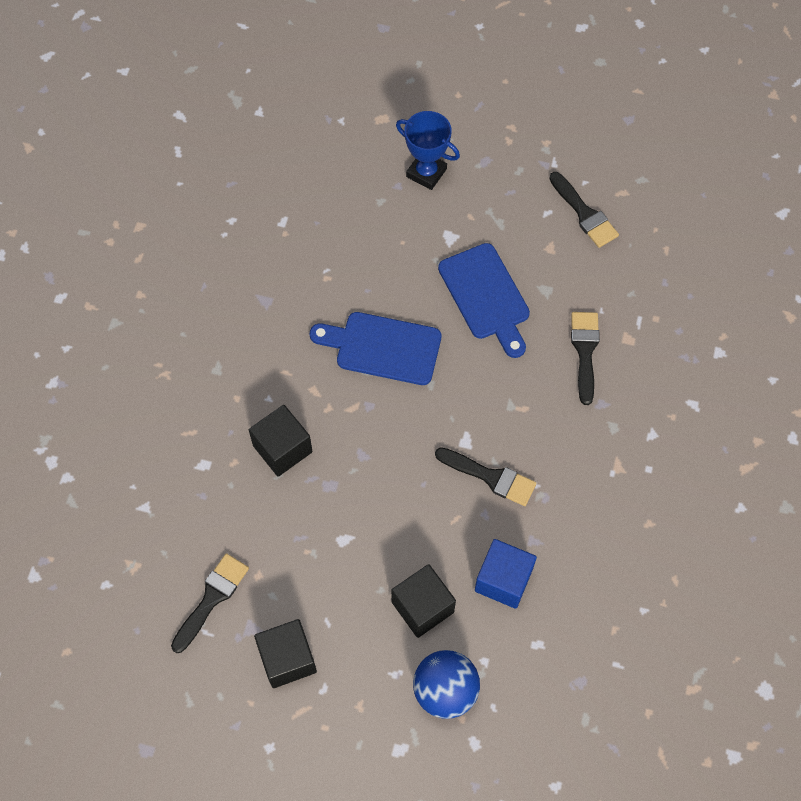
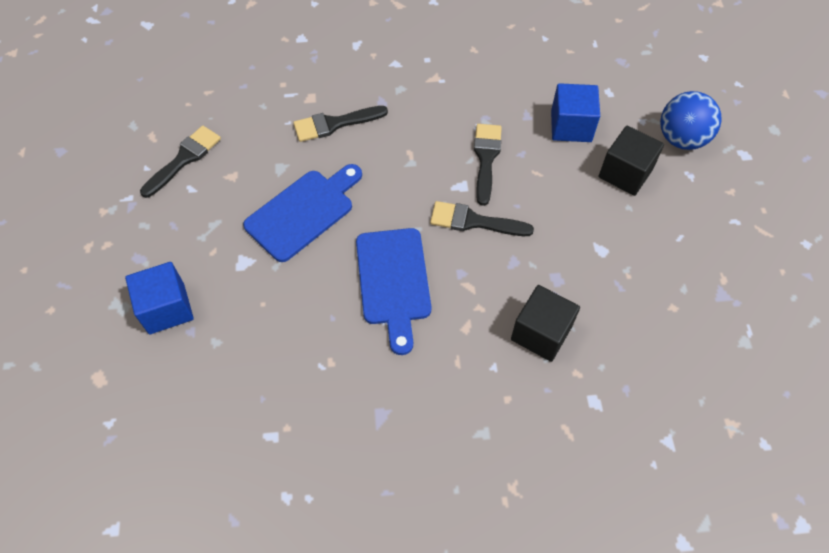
camera: 110 degrees left, 5 degrees down
black brush [171,553,249,653] -> black brush moved to [430,201,534,236]
black cube [254,619,317,688] -> none
blue trophy [396,111,460,190] -> blue cube [125,262,194,334]

